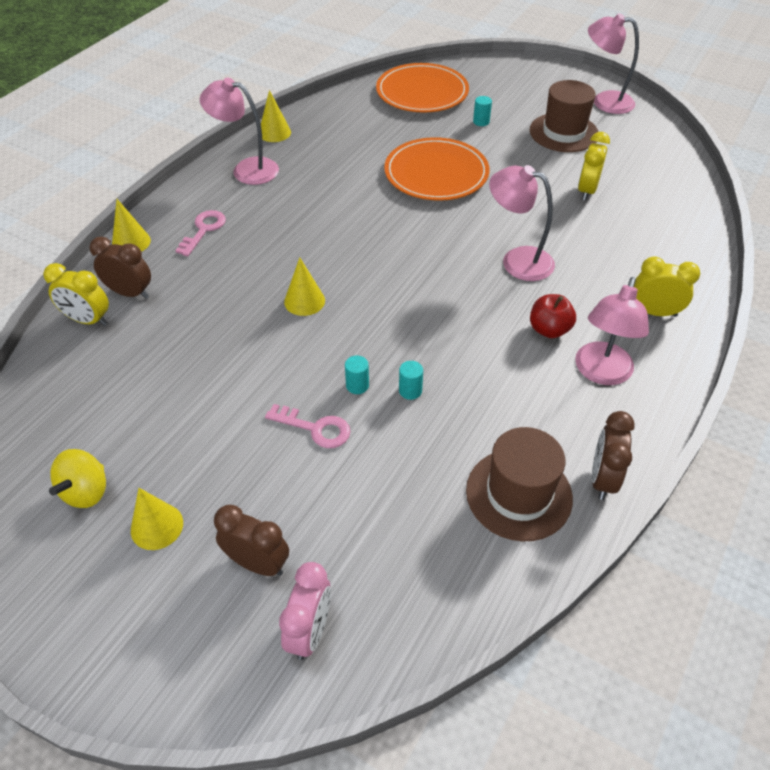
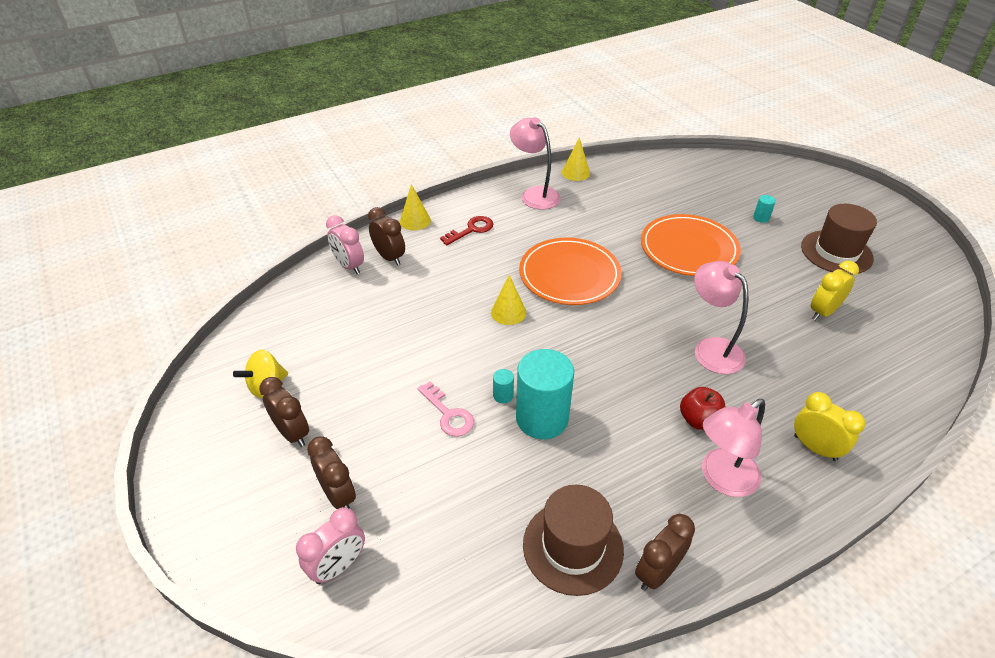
camera: 30 degrees right, 5 degrees down
yellow clock [43,263,109,326] -> pink clock [326,215,364,274]
yellow cone [131,488,183,550] -> brown clock [259,377,309,447]
pink key [175,210,226,256] -> red key [440,216,493,245]
orange plate [376,63,469,113] -> orange plate moved to [519,238,622,305]
turquoise cylinder [399,361,423,400] -> turquoise cylinder [516,349,574,439], size x2.49
pink lamp [588,13,639,114] -> none

